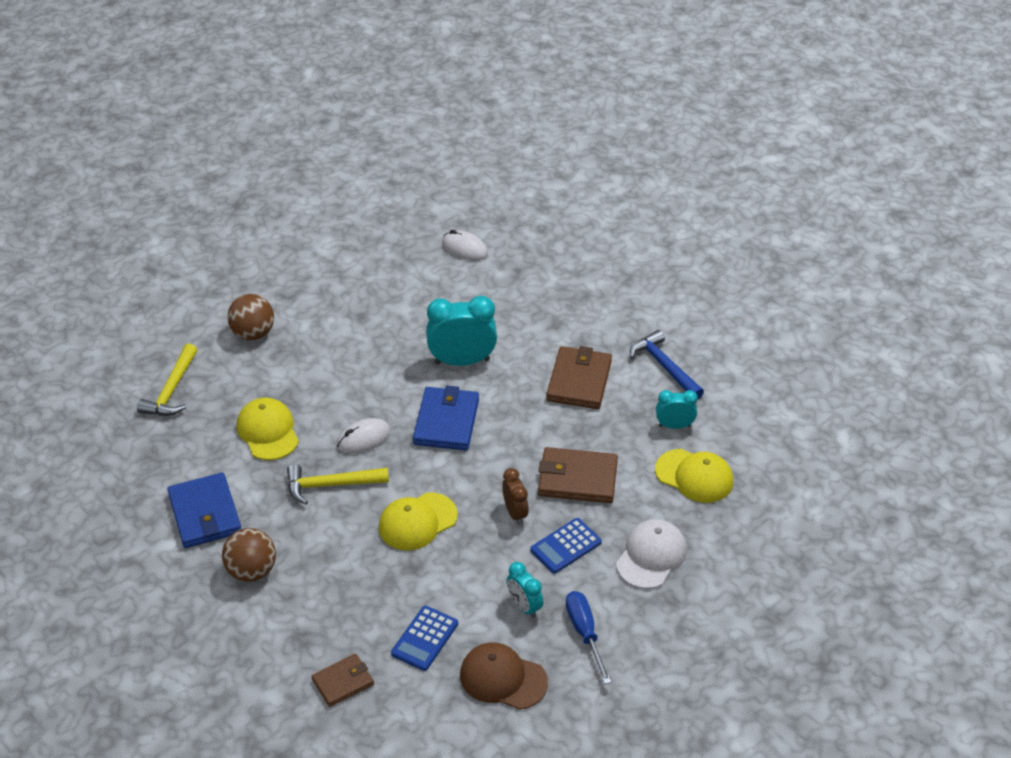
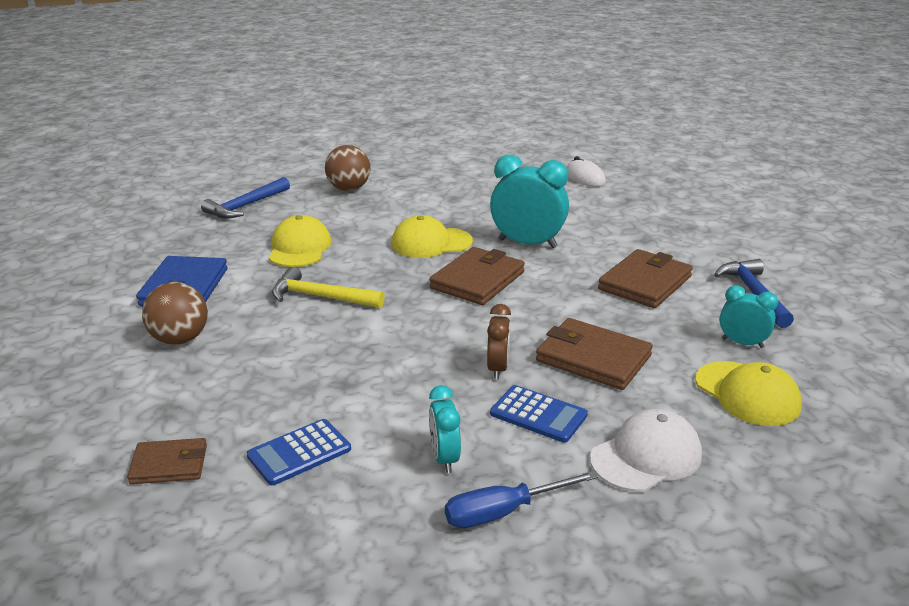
camera: 25 degrees right, 15 degrees down
yellow hammer [137,343,197,416] -> blue hammer [201,177,290,218]
white mouse [337,418,390,454] -> none
yellow cap [379,492,458,550] -> yellow cap moved to [391,215,473,258]
blue wallet [413,386,479,450] -> brown wallet [429,247,525,305]
brown cap [460,642,548,710] -> none
blue calculator [530,518,602,574] -> blue calculator turned 135 degrees counterclockwise [490,385,588,443]
blue screwdriver [566,591,611,684] -> blue screwdriver turned 120 degrees counterclockwise [445,471,598,528]

